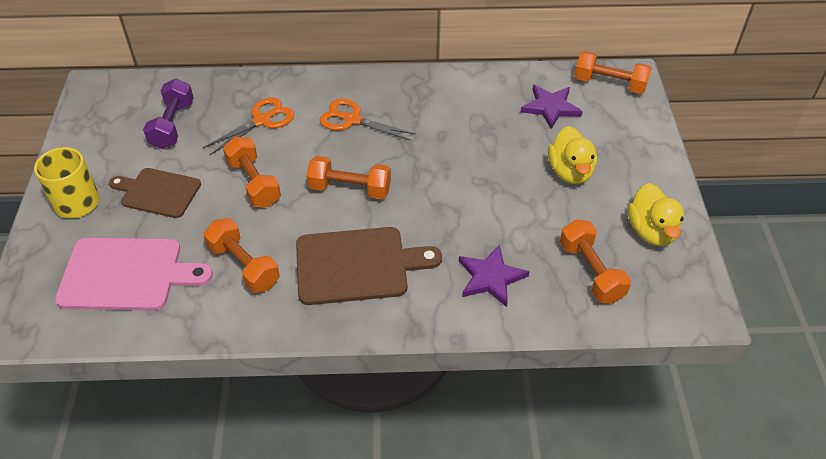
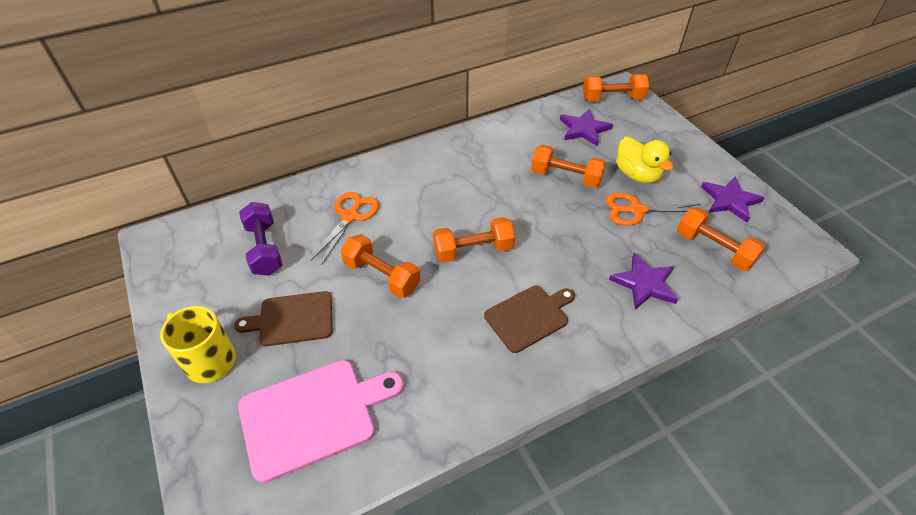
camera: 25 degrees left, 0 degrees up
orange dumbbell [203,218,280,293] -> orange dumbbell moved to [531,145,606,188]
brown cutting board [296,227,442,305] -> brown cutting board [484,285,575,353], size x0.66
orange scissors [320,99,416,141] -> orange scissors moved to [606,192,701,226]
yellow duck [628,183,684,246] -> purple star [701,177,764,223]

